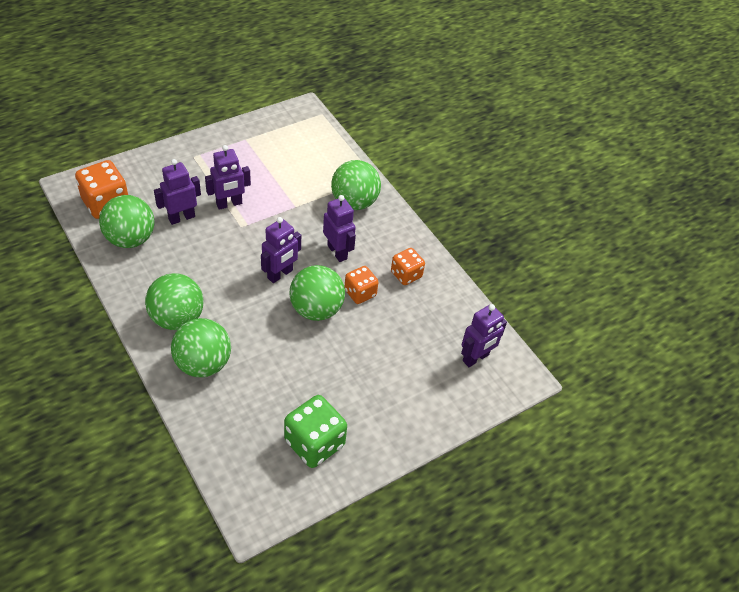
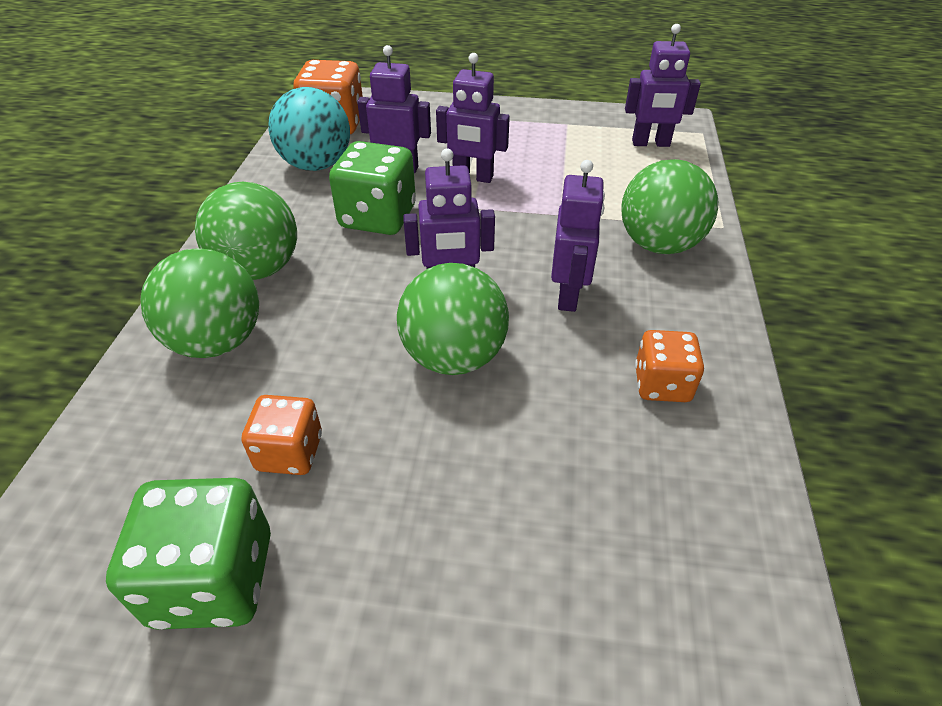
camera: 45 degrees right, 5 degrees down
green ball [99,195,154,248] -> turquoise ball [268,87,350,171]
orange dice [344,266,379,304] -> orange dice moved to [242,395,322,475]
purple robot [461,304,507,367] -> purple robot moved to [625,24,701,147]
none -> green dice [329,141,416,235]

